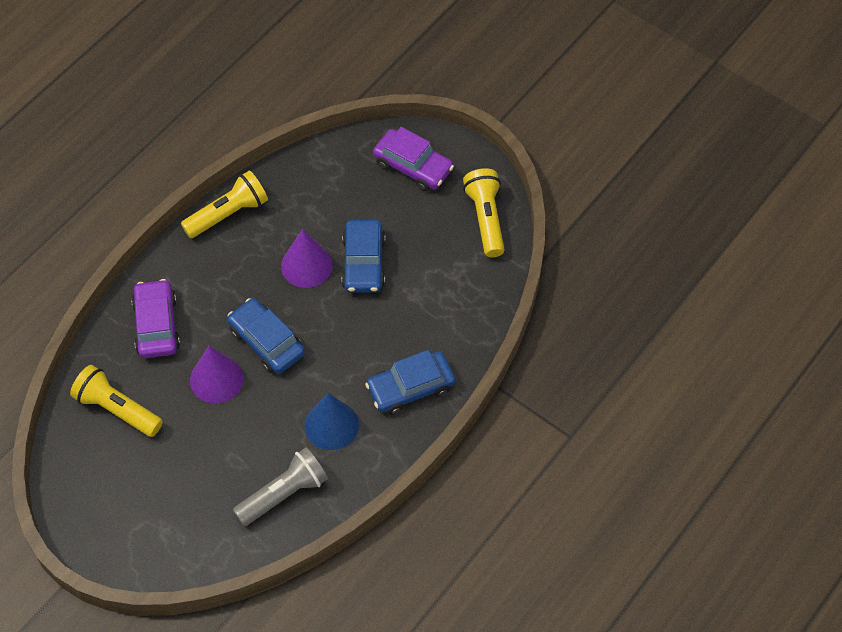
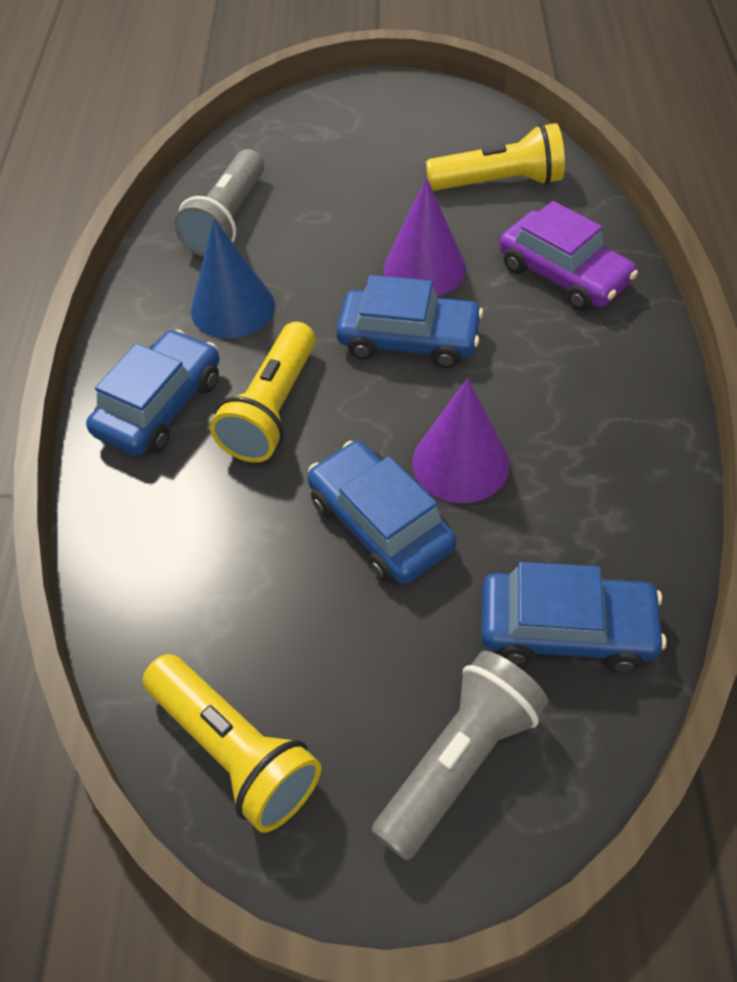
camera: 145 degrees right, 5 degrees down
yellow flashlight [181,170,268,238] -> yellow flashlight moved to [210,322,316,462]
purple car [373,127,454,191] -> grey flashlight [372,651,549,861]
none -> blue car [481,562,667,672]

